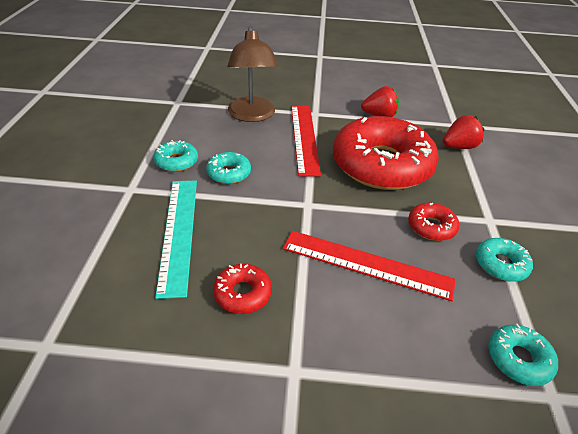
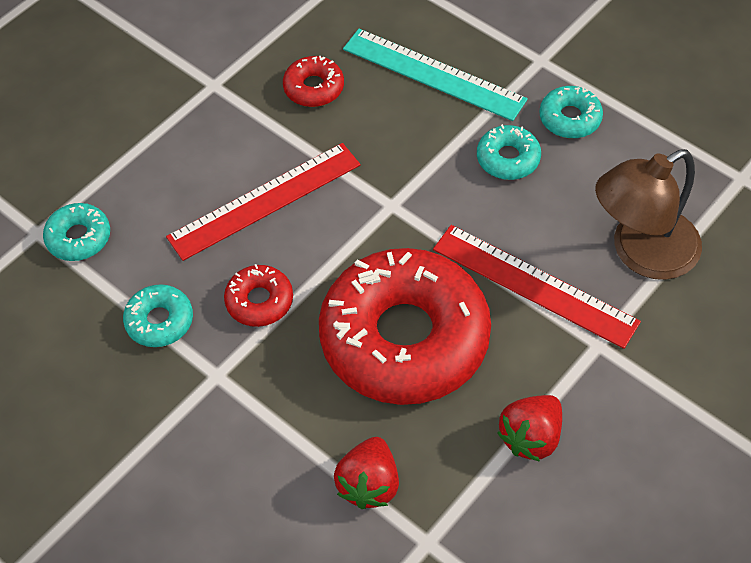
camera: 130 degrees right, 15 degrees up
brown lamp [227,26,278,122] -> brown lamp turned 60 degrees counterclockwise [595,149,702,280]

